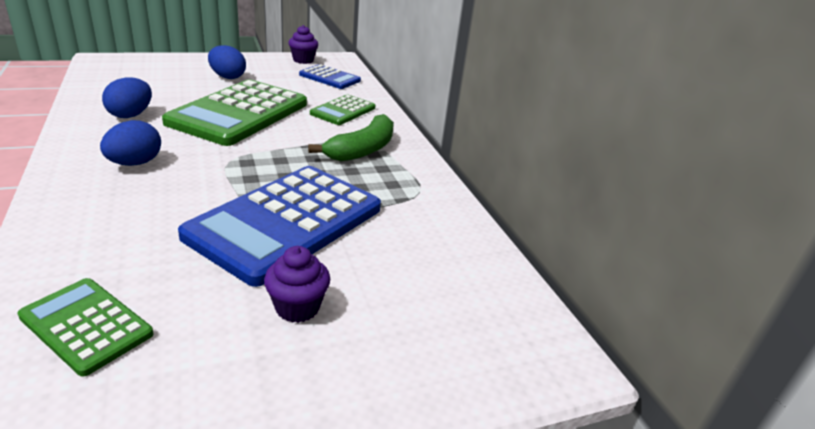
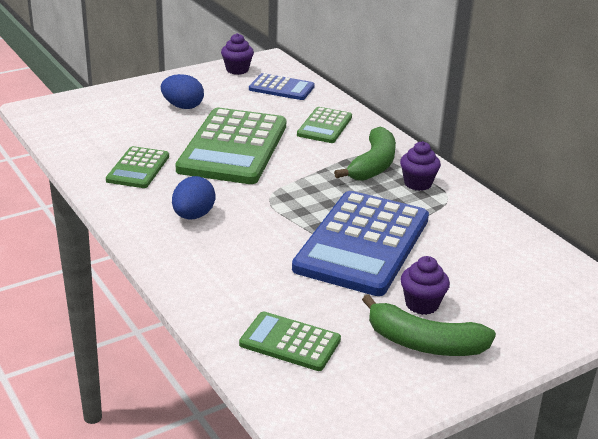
camera: 10 degrees left, 0 degrees up
blue egg [102,77,152,118] -> green calculator [106,146,169,188]
none -> green banana [362,294,496,356]
none -> purple cupcake [400,141,441,191]

